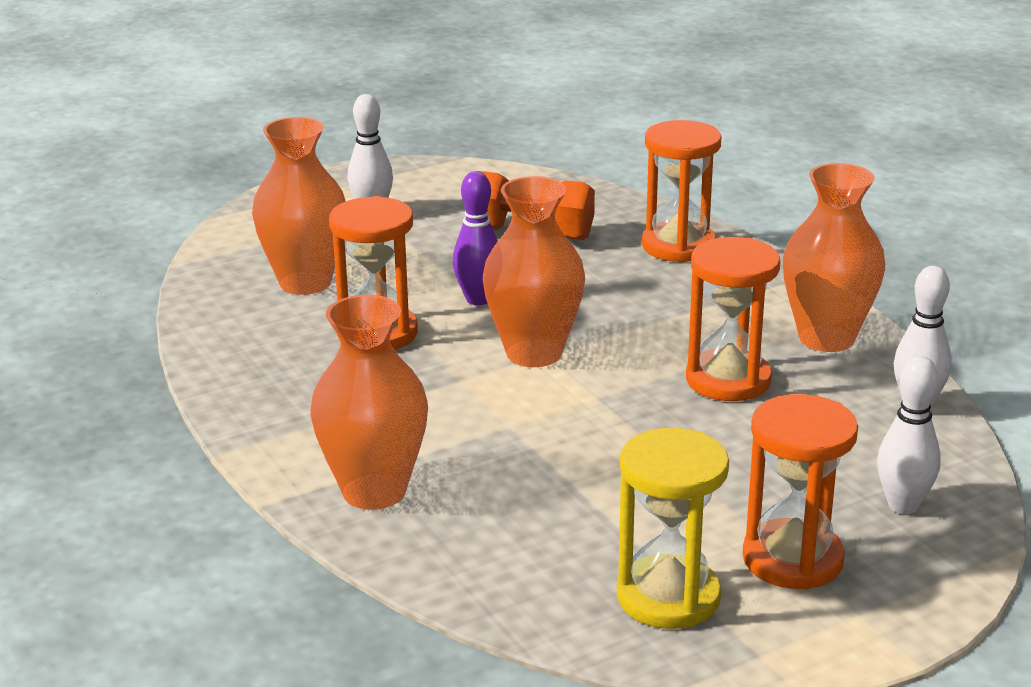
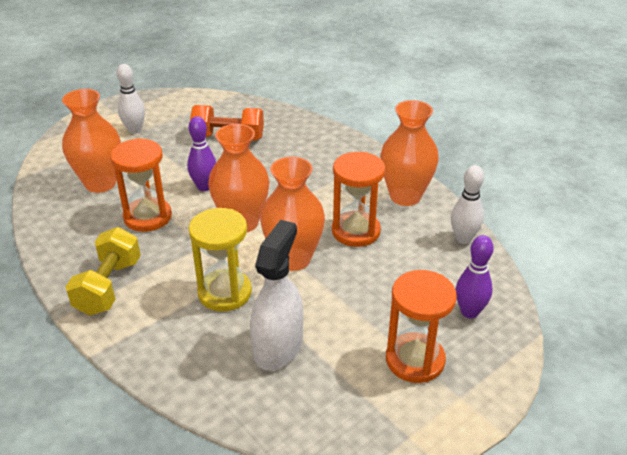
camera: 10 degrees left, 10 degrees up
orange vase [311,295,428,510] -> orange vase moved to [260,157,325,271]
yellow hourglass [617,428,729,629] -> yellow hourglass moved to [189,208,252,312]
orange hourglass [642,120,721,262] -> none
white bowling pin [877,356,941,514] -> purple bowling pin [456,235,494,319]
none -> yellow dumbbell [65,227,141,316]
none -> white spray bottle [250,220,303,371]

